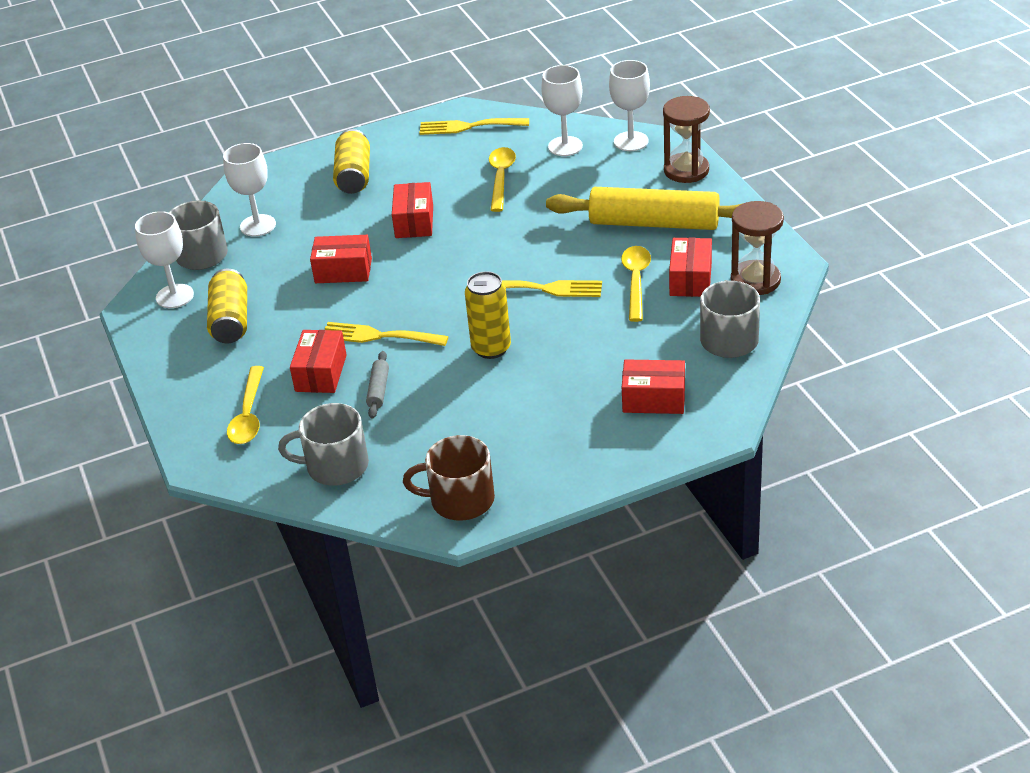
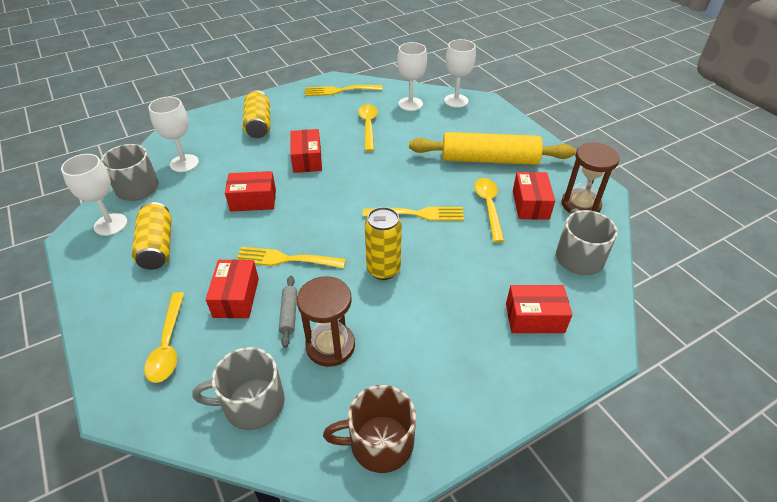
camera: 10 degrees left, 5 degrees up
brown hourglass [663,96,710,183] -> brown hourglass moved to [297,276,355,367]

